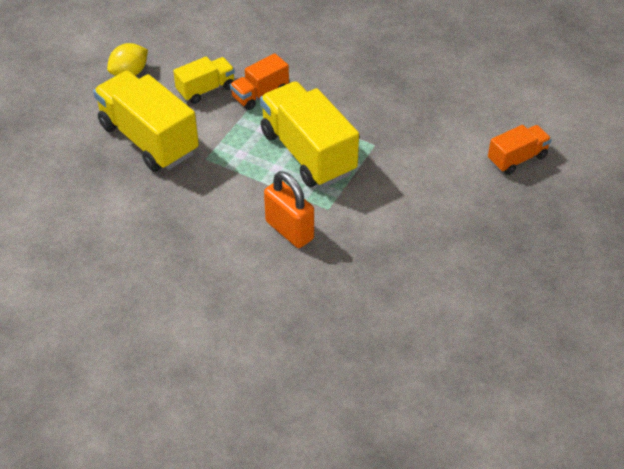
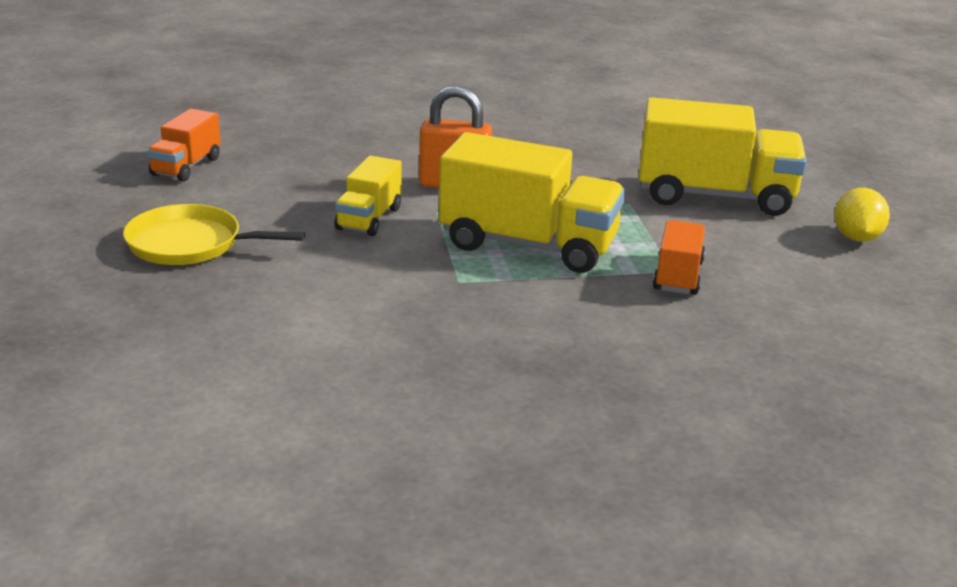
camera: 140 degrees right, 20 degrees down
yellow truck [173,56,235,104] -> yellow truck moved to [335,156,402,236]
orange truck [488,125,552,175] -> orange truck moved to [147,109,221,182]
none -> yellow pan [123,204,305,265]

